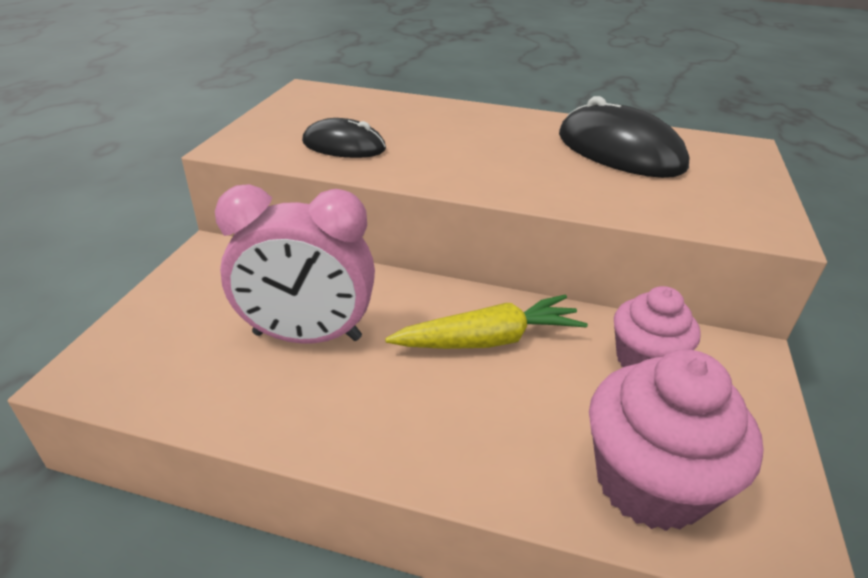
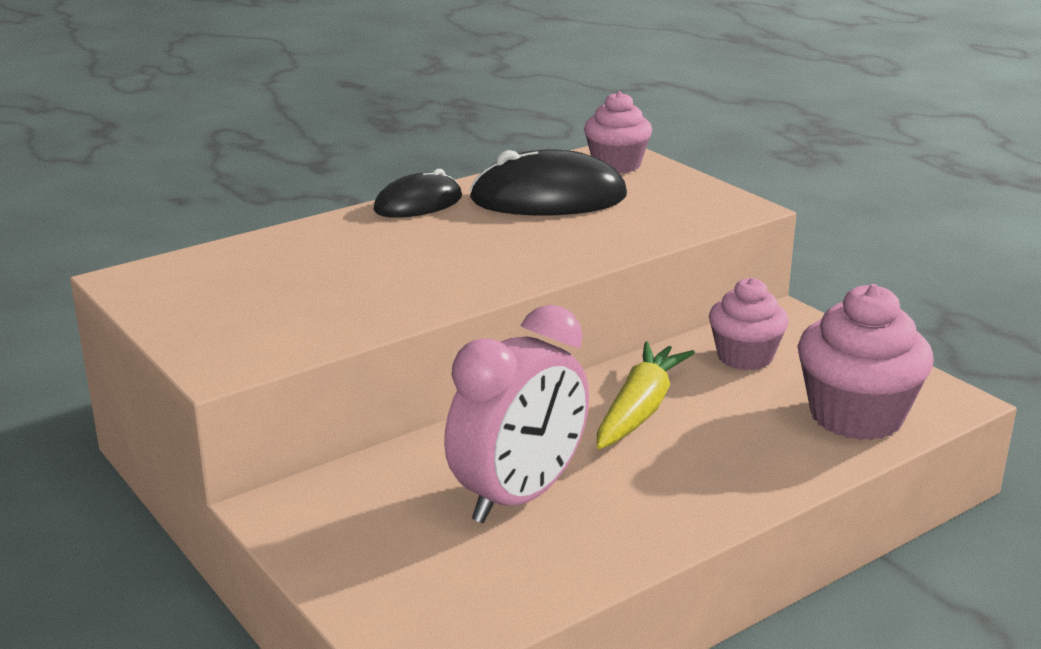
camera: 50 degrees left, 10 degrees down
black mouse [302,118,386,158] -> black mouse moved to [373,169,462,218]
none -> pink cupcake [584,91,652,173]

